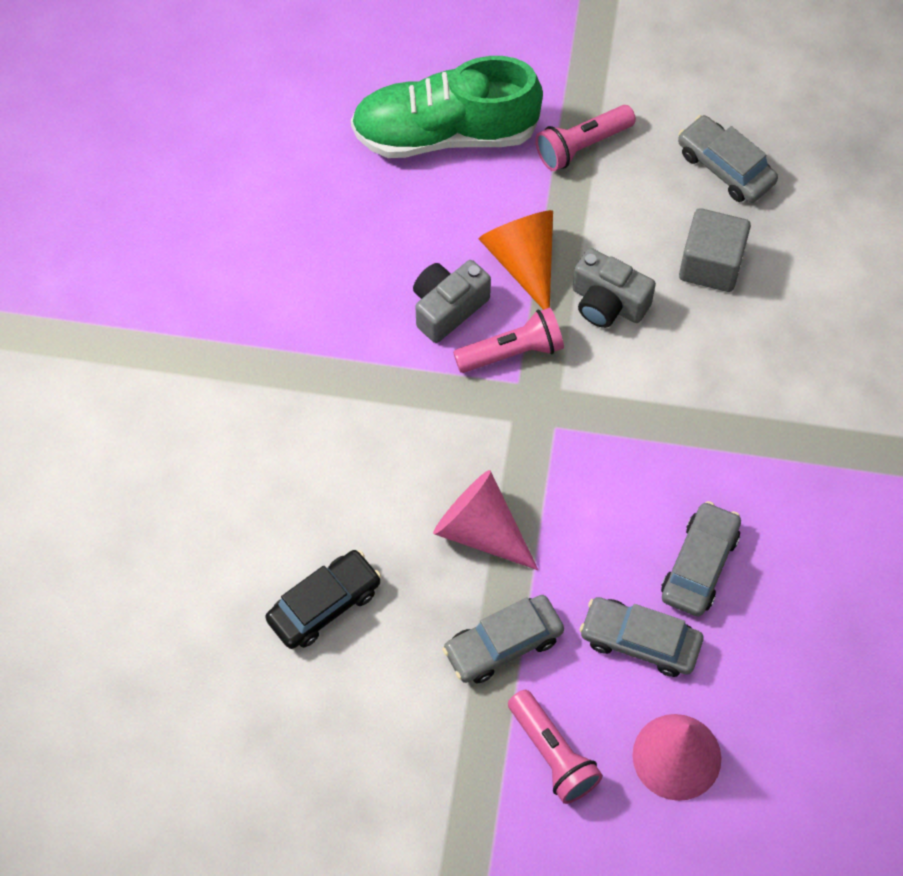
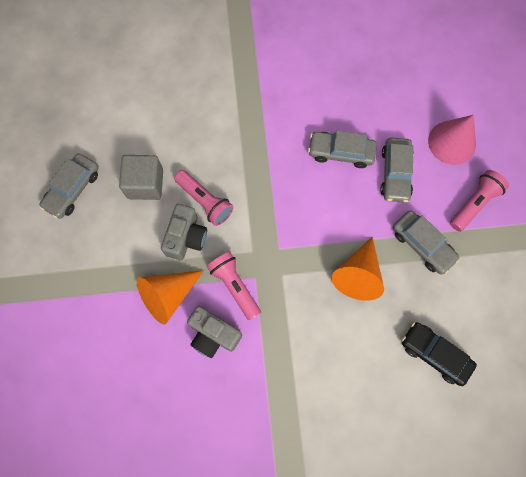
camera: 105 degrees left, 10 degrees up
green shoe [351,56,543,158] -> none
pink cone [433,470,538,570] -> orange cone [332,237,384,301]
pink flashlight [535,105,636,171] -> pink flashlight moved to [174,170,234,226]

